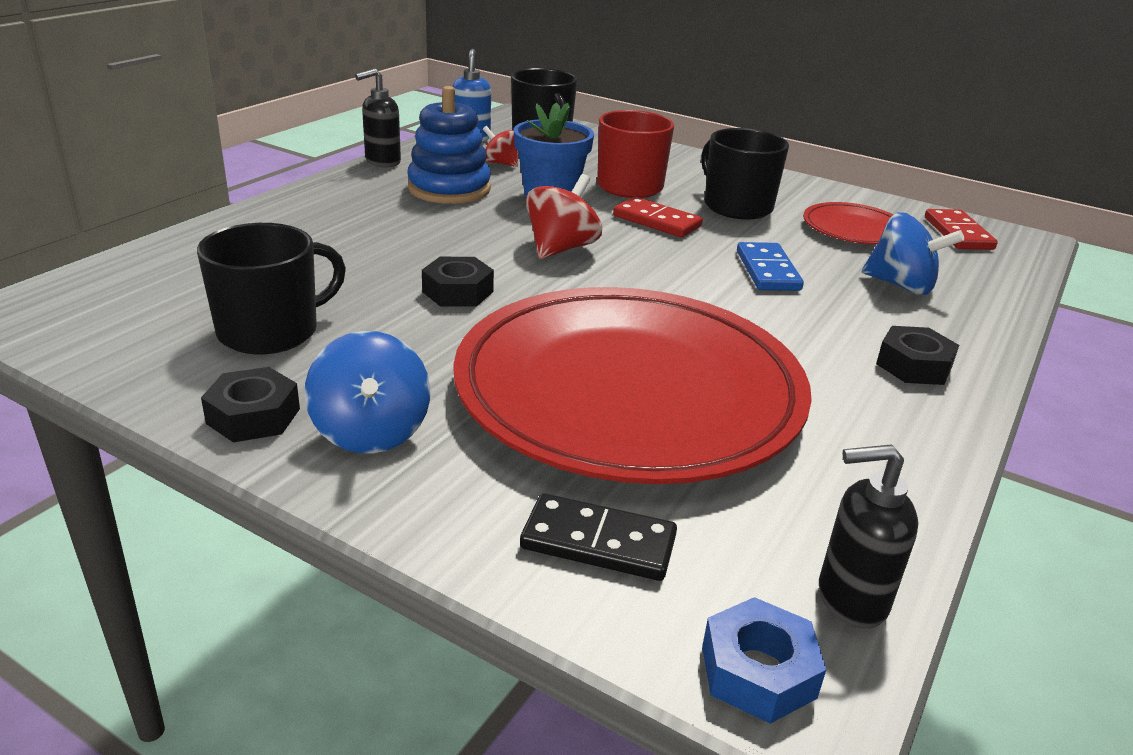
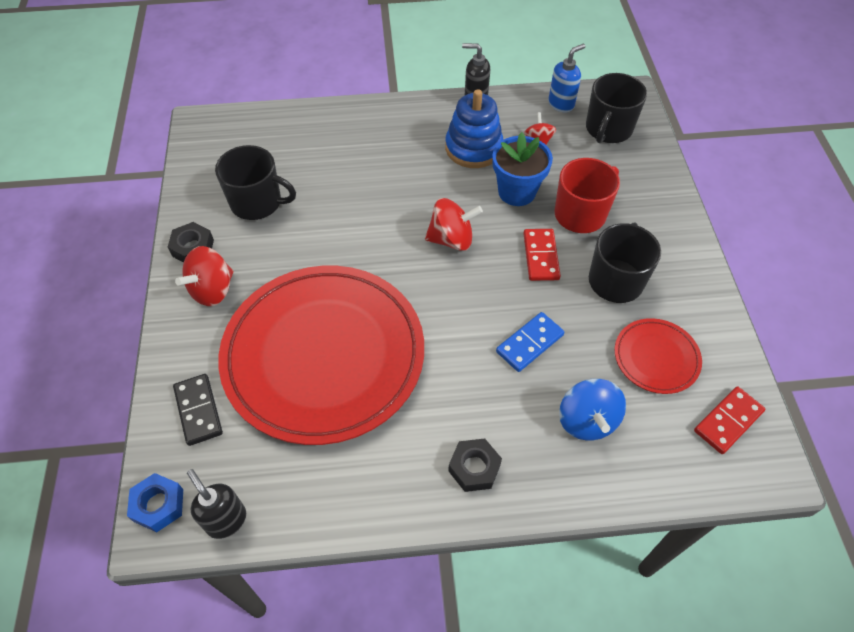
camera: 55 degrees right, 25 degrees up
blue spinning top [305,331,430,453] -> red spinning top [175,246,234,306]
black nut [422,257,494,307] -> none

